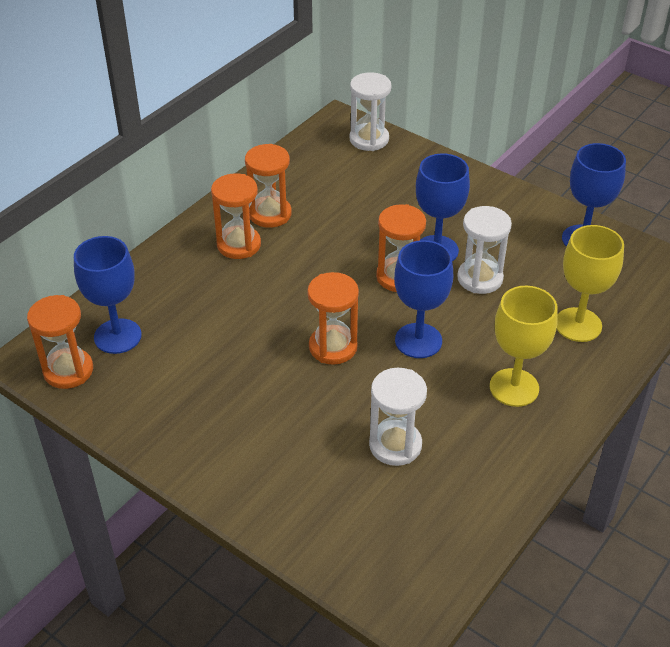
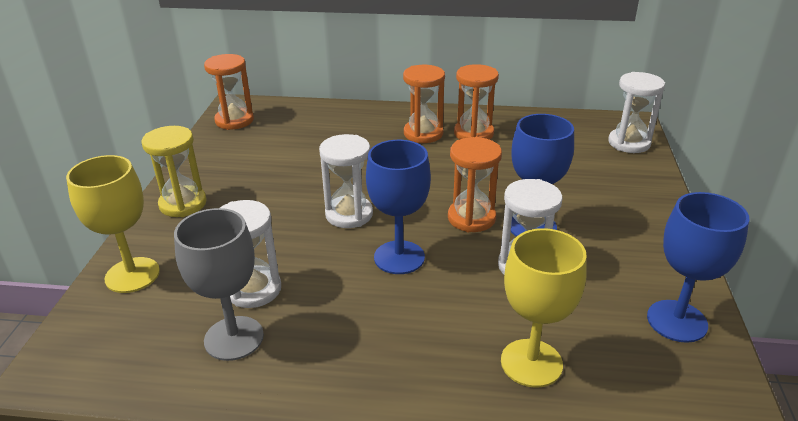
camera: 60 degrees right, 10 degrees down
blue goblet [74,236,142,354] -> none
orange hourglass [307,272,359,365] -> white hourglass [319,134,373,228]
yellow goblet [490,286,558,407] -> yellow goblet moved to [66,155,160,293]
none -> yellow hourglass [141,126,207,217]
none -> grey goblet [174,208,264,361]

